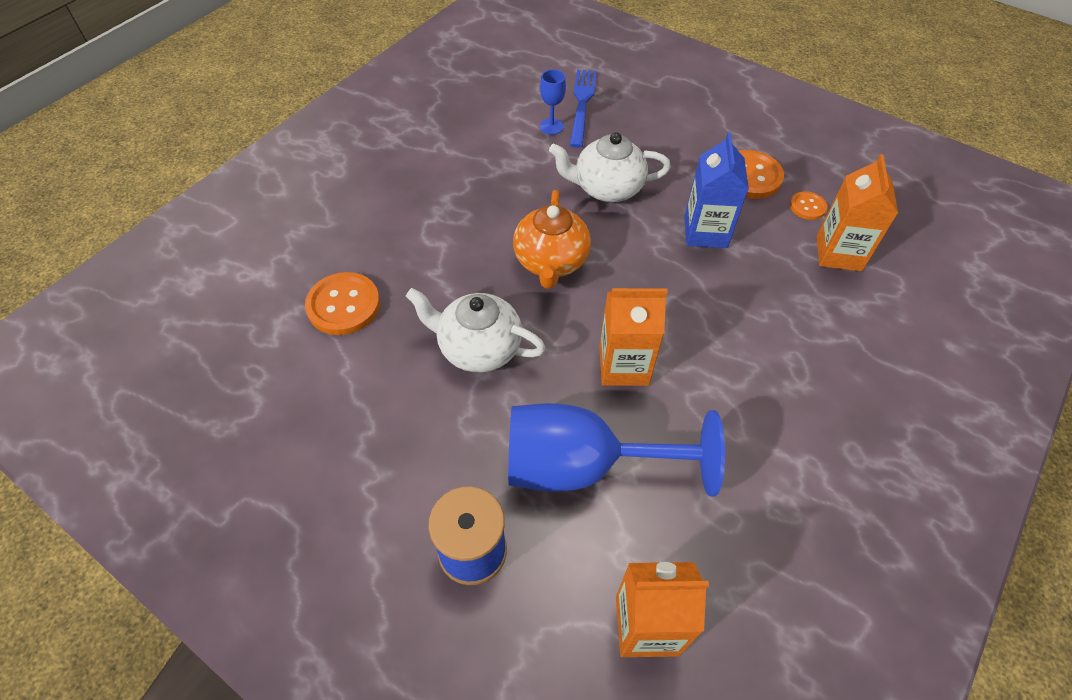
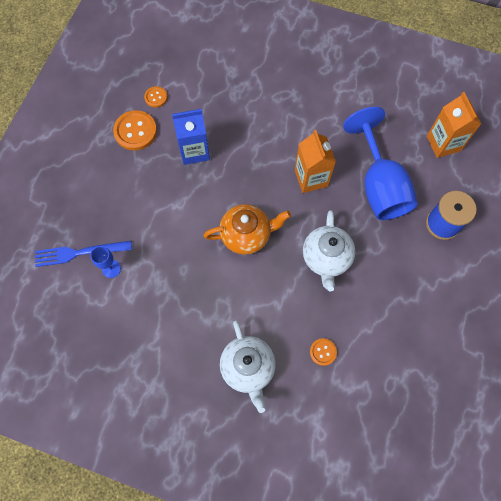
camera: 105 degrees left, 15 degrees up
orange button [305,272,380,335] -> orange button [310,338,337,366], size x0.55
white teapot [549,132,671,202] -> white teapot moved to [220,320,276,413]
orange carton [817,154,898,271] -> none

